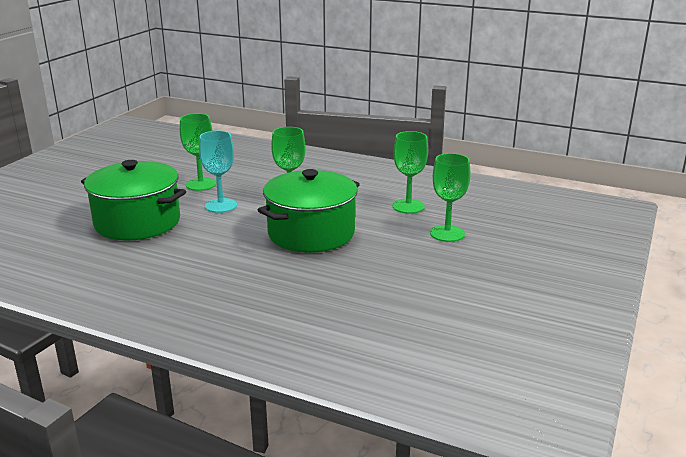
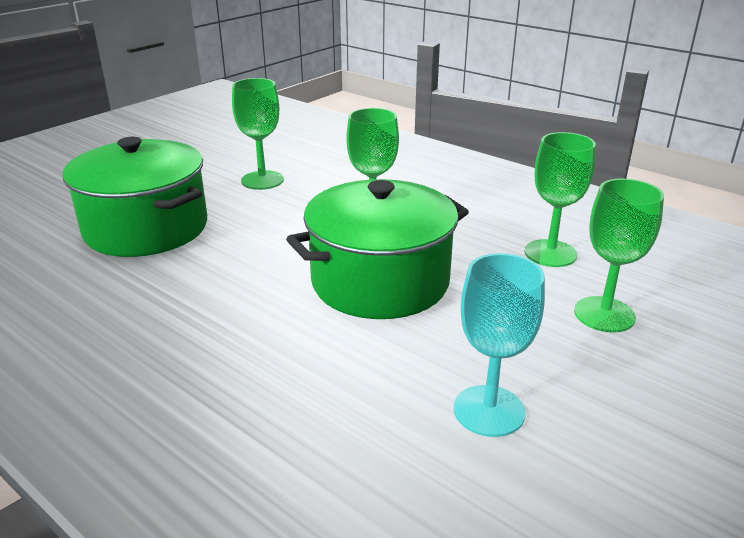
camera: 15 degrees right, 5 degrees up
turquoise goblet [199,131,237,213] -> turquoise goblet moved to [454,253,545,437]

